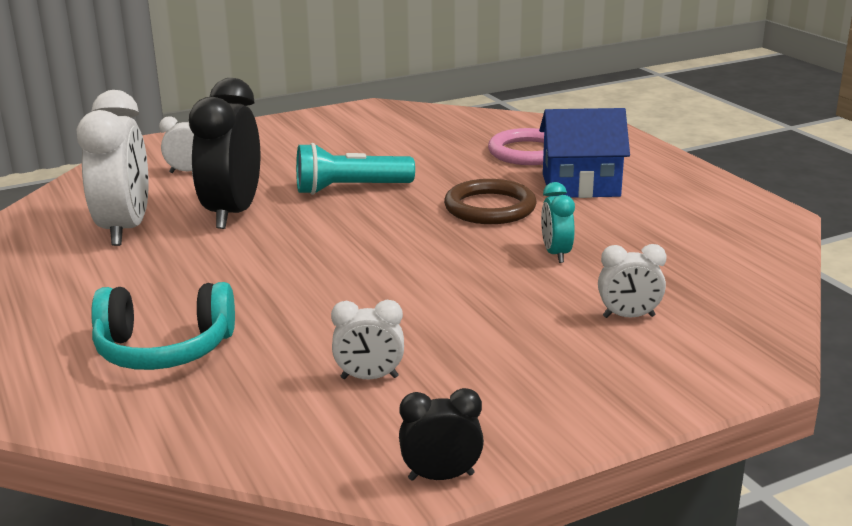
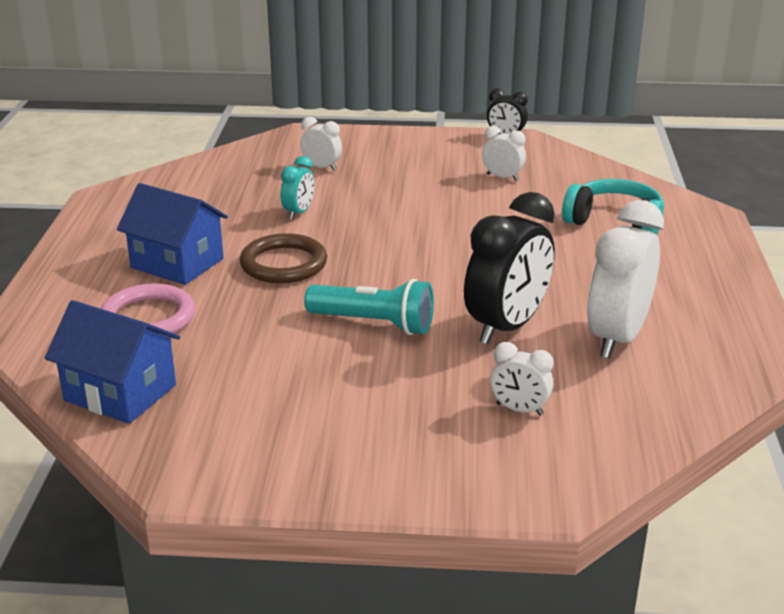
camera: 150 degrees left, 5 degrees up
none -> blue house [45,300,180,424]

